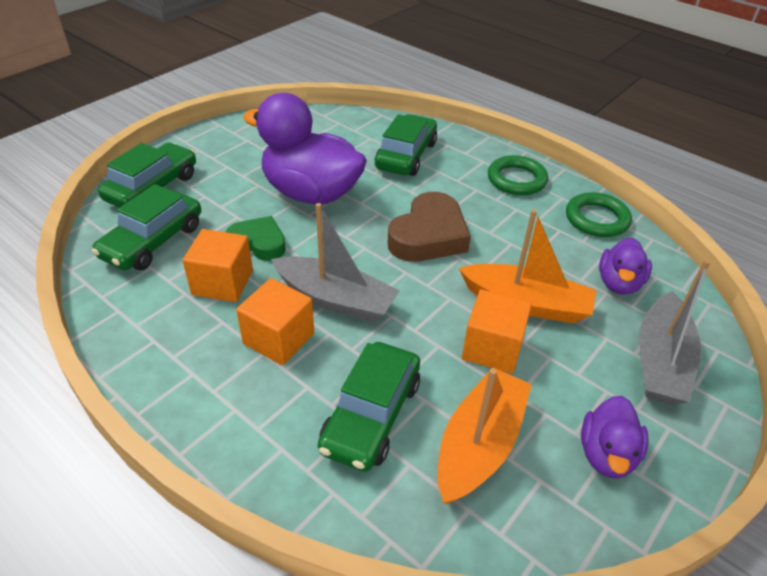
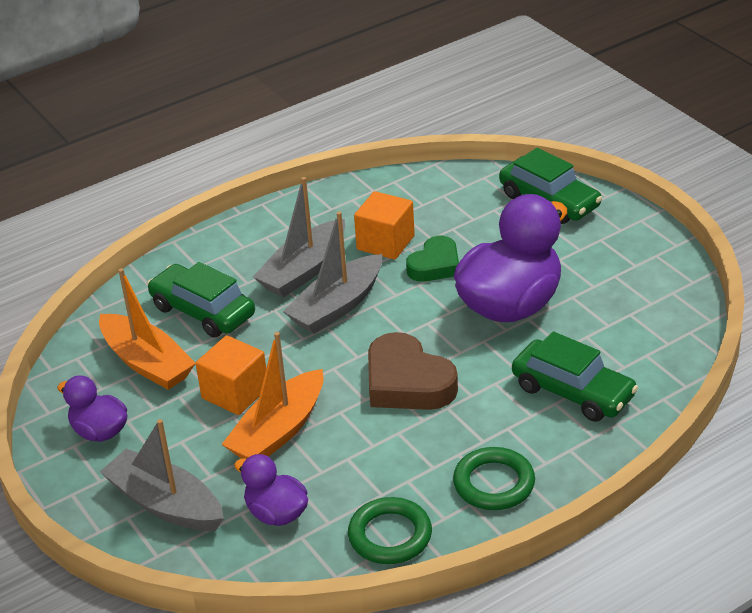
camera: 110 degrees right, 5 degrees down
green car [92,184,201,270] -> none
orange cube [236,278,314,365] -> grey boat [253,177,345,297]

